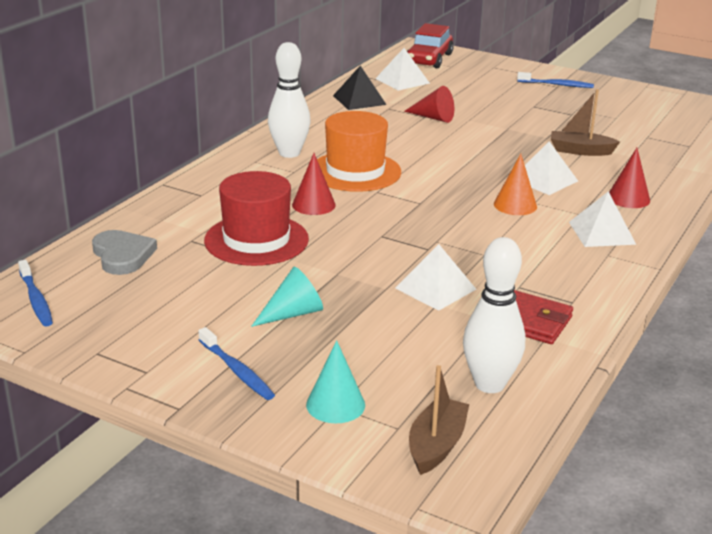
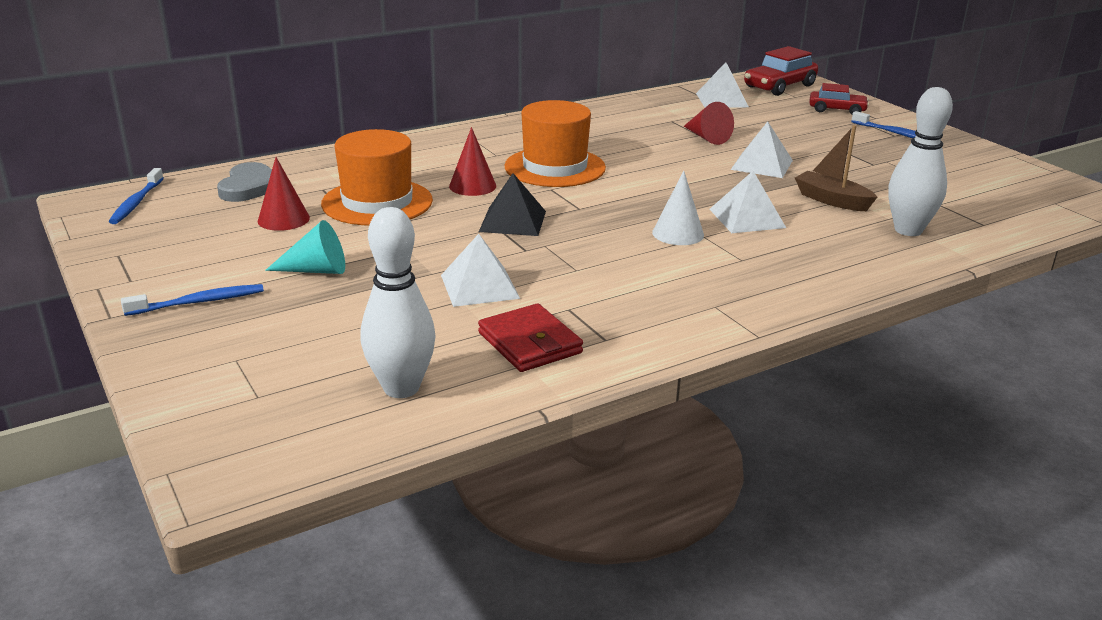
camera: 30 degrees right, 0 degrees up
blue toothbrush [198,327,275,400] -> blue toothbrush turned 105 degrees counterclockwise [121,284,264,316]
red hat [204,171,309,266] -> orange hat [321,129,433,225]
white bowling pin [268,42,311,158] -> white bowling pin moved to [888,87,953,236]
turquoise cone [306,340,365,423] -> none
black pyramid [333,66,386,110] -> black pyramid moved to [479,173,546,236]
brown boat [409,365,469,475] -> none
orange cone [494,154,537,215] -> white cone [652,171,704,245]
white pyramid [569,191,636,247] -> white pyramid moved to [731,121,793,178]
red cone [609,148,650,208] -> red cone moved to [258,157,310,231]
none -> red car [809,83,869,115]

